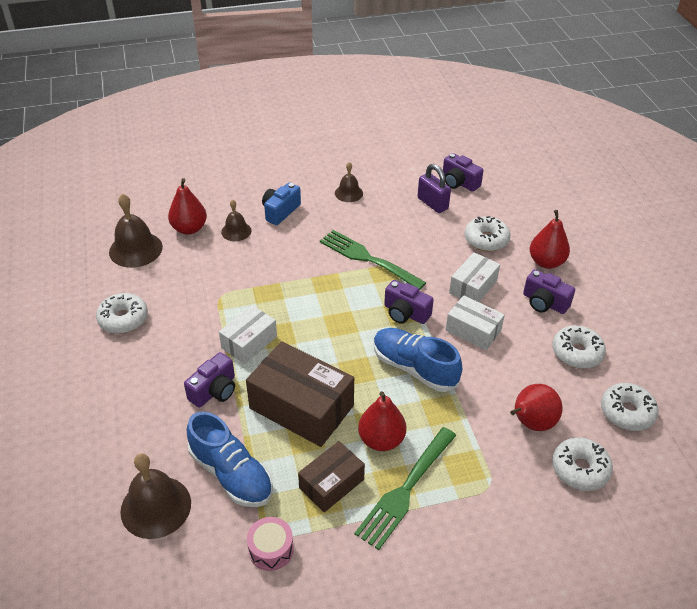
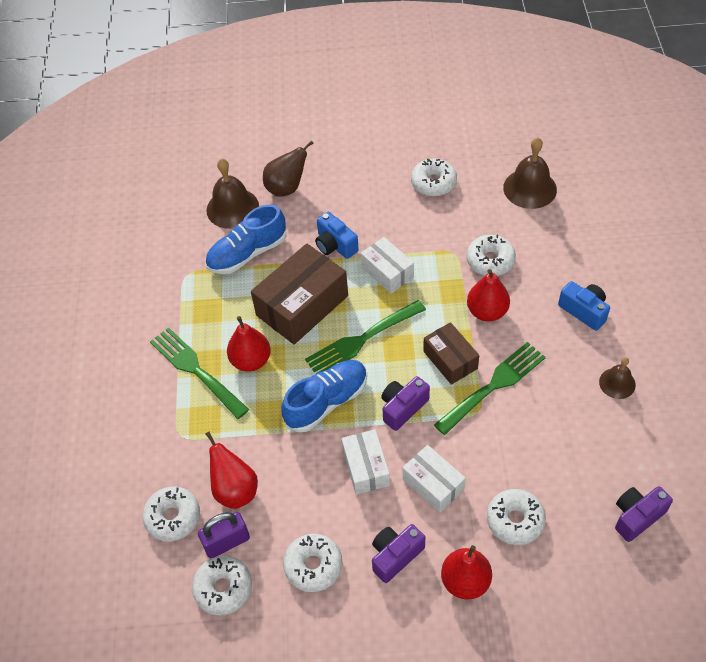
camera: 105 degrees right, 10 degrees up
red pear [168,178,207,235] -> red pear moved to [467,269,510,322]
purple camera [184,352,235,408] -> blue camera [315,212,359,259]
brown bell [221,200,251,241] -> none
pink drum [247,517,294,571] -> none
brown box [298,441,365,512] -> brown box moved to [423,322,479,385]
purple padlock [418,164,451,213] -> purple padlock moved to [198,512,250,558]
white box [446,295,505,350] -> white box turned 60 degrees counterclockwise [341,429,390,495]
none -> brown pear [263,140,314,197]
none -> green fork [305,300,426,374]
none -> white donut [466,235,516,276]

